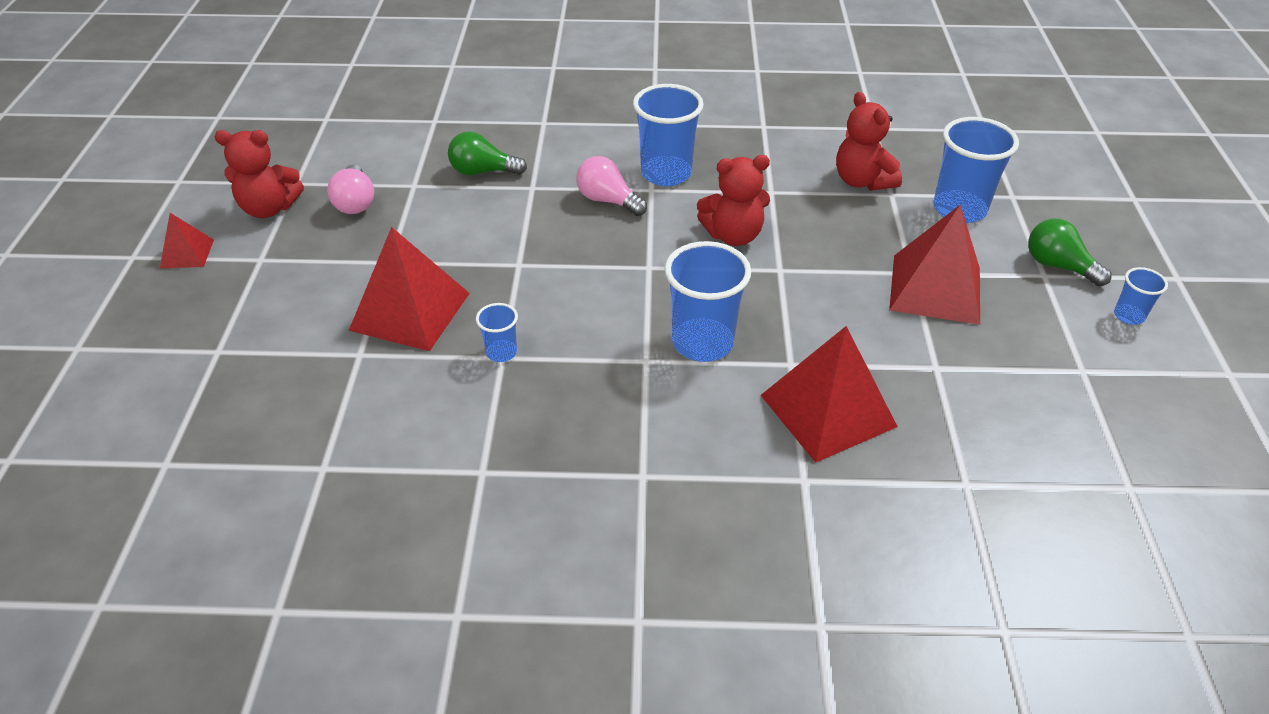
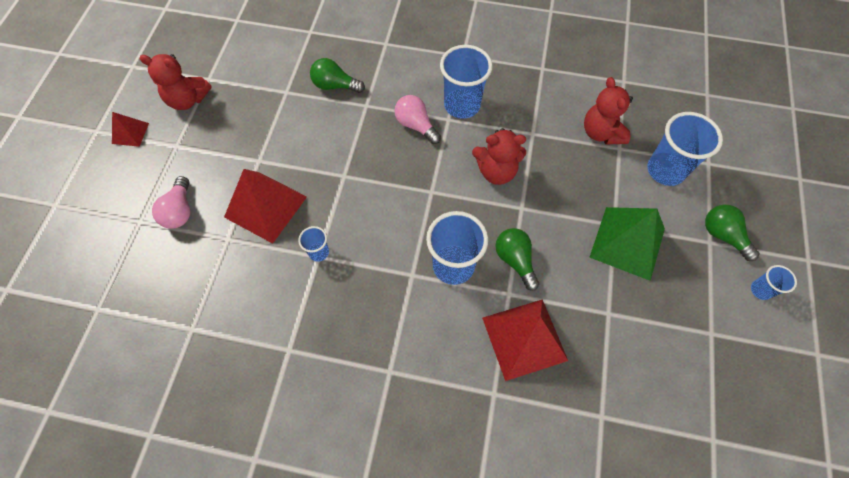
camera: 10 degrees right, 20 degrees up
pink light bulb [327,164,374,214] -> pink light bulb moved to [152,176,190,229]
red pyramid [889,205,980,325] -> green pyramid [589,207,665,281]
none -> green light bulb [495,228,539,291]

